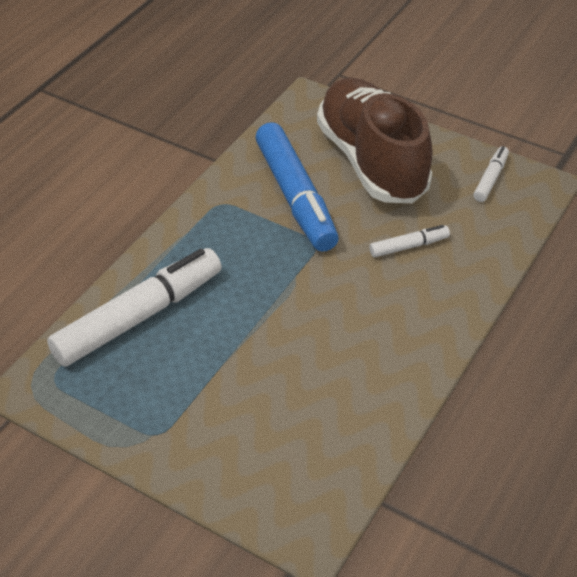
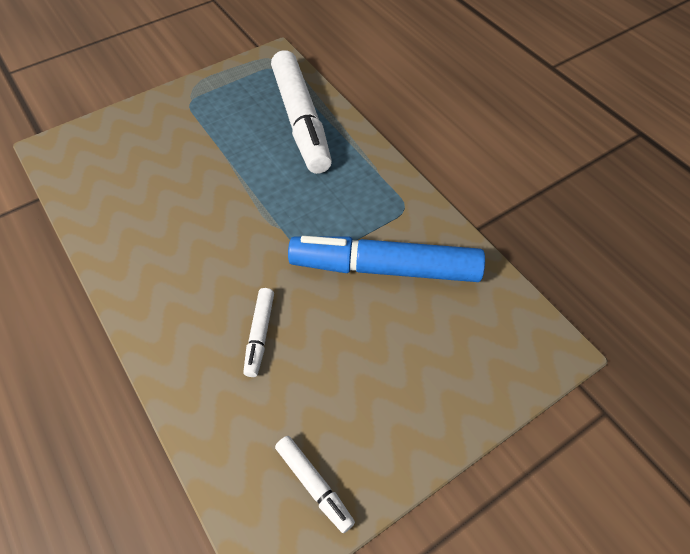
camera: 115 degrees right, 10 degrees up
brown shoe [317,78,432,203] -> none

